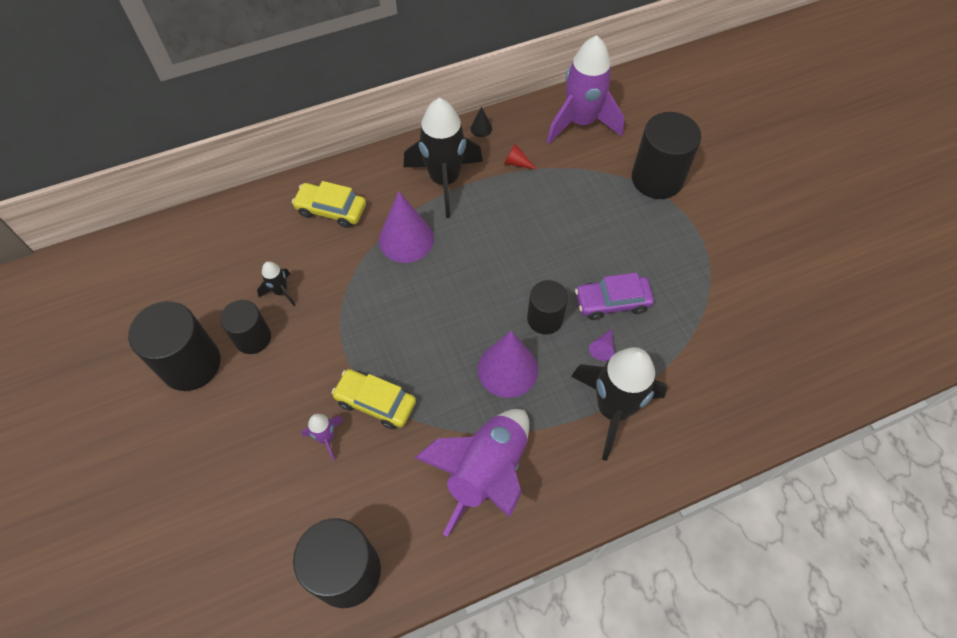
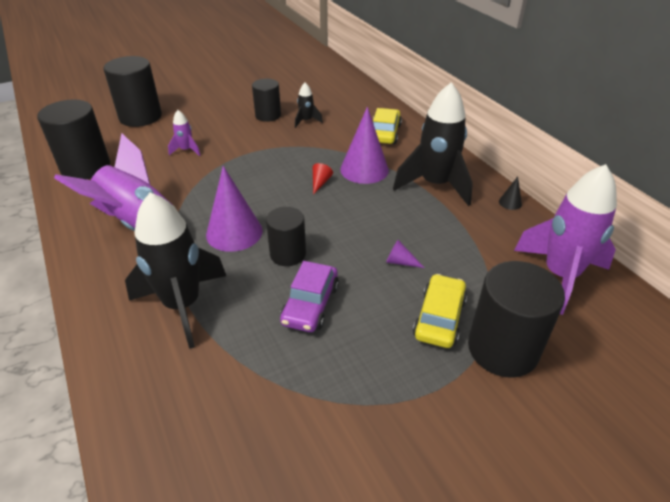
camera: 85 degrees right, 20 degrees down
black cylinder [128,301,221,391] -> black cylinder moved to [103,56,162,127]
yellow car [332,369,416,429] -> yellow car moved to [413,274,467,348]
red cone [504,144,537,170] -> red cone moved to [313,163,333,195]
purple car [575,272,654,320] -> purple car turned 150 degrees counterclockwise [280,261,339,332]
purple cone [589,329,614,361] -> purple cone moved to [386,240,424,268]

